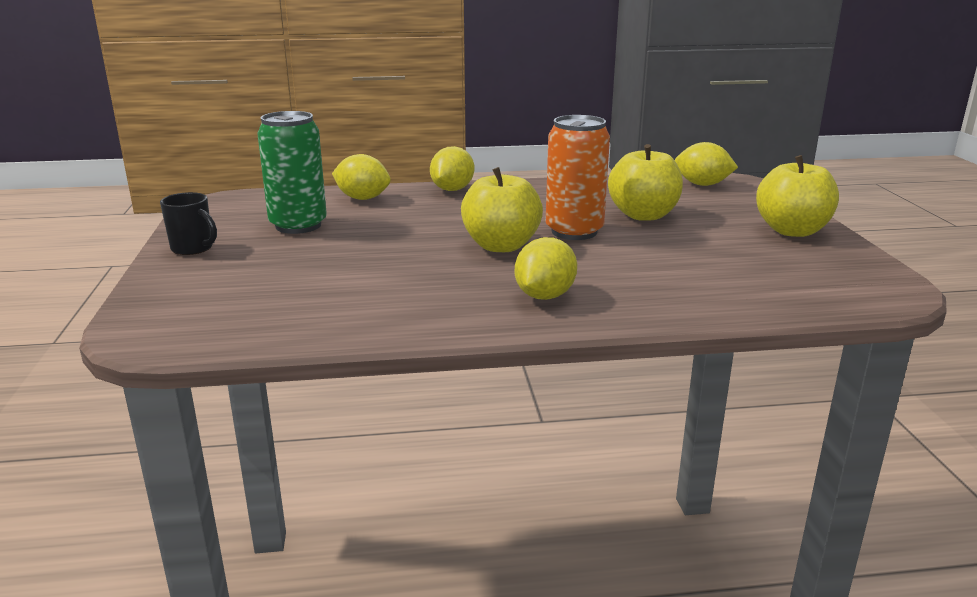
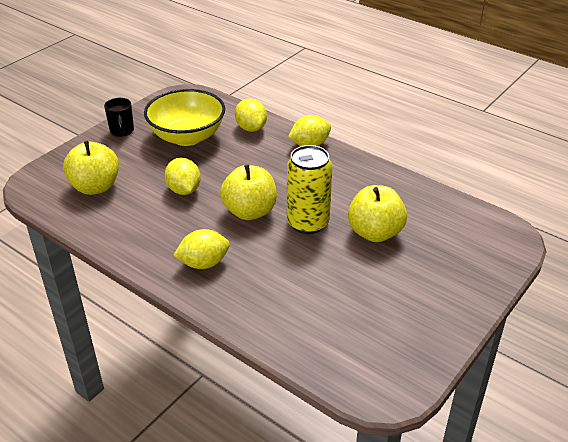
camera: 45 degrees right, 15 degrees up
green can [257,111,327,234] -> yellow bowl [144,89,225,146]
orange can [546,115,610,240] -> yellow can [287,145,332,234]
yellow lemon [675,142,738,186] -> yellow lemon moved to [165,158,201,195]
yellow apple [756,155,839,237] -> yellow apple moved to [63,141,119,195]

